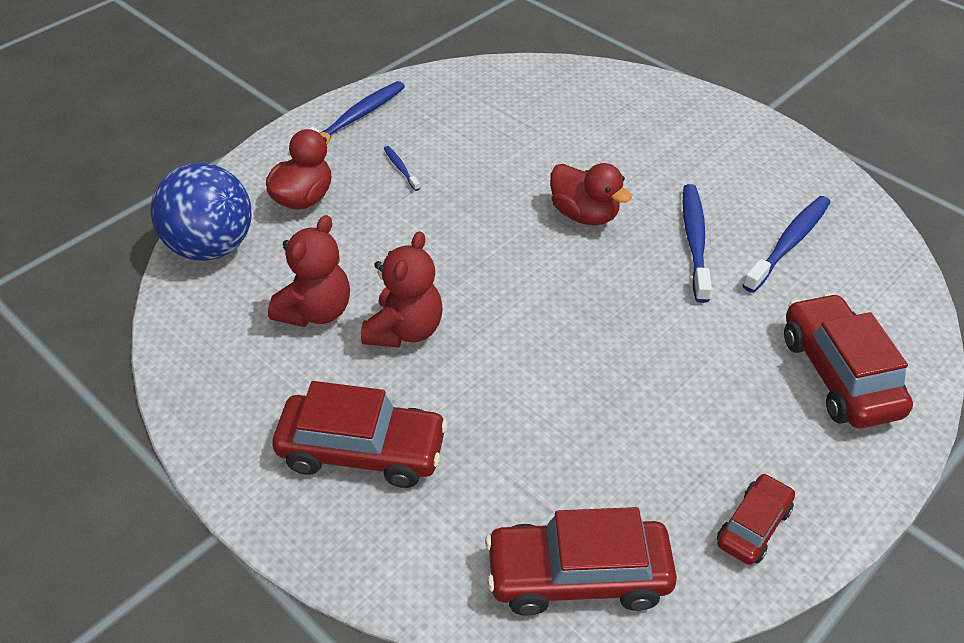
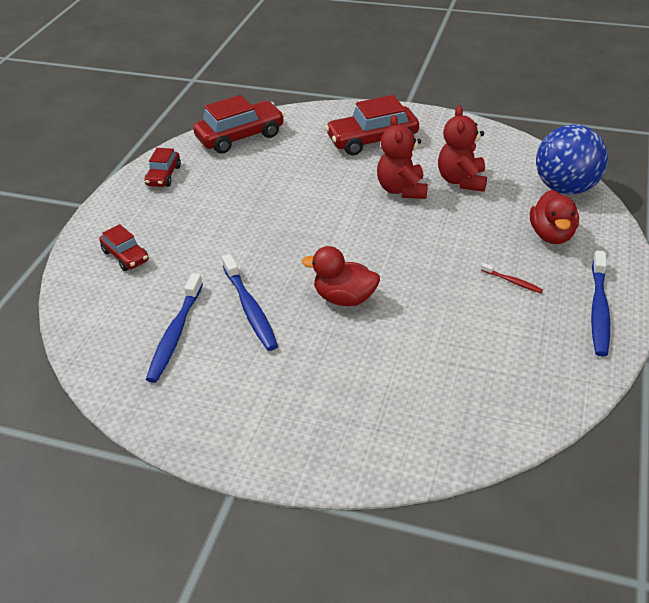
camera: 155 degrees right, 5 degrees down
blue toothbrush [384,146,420,191] -> red toothbrush [481,263,543,293]
red car [784,293,913,428] -> red car [99,224,149,271], size x0.57

